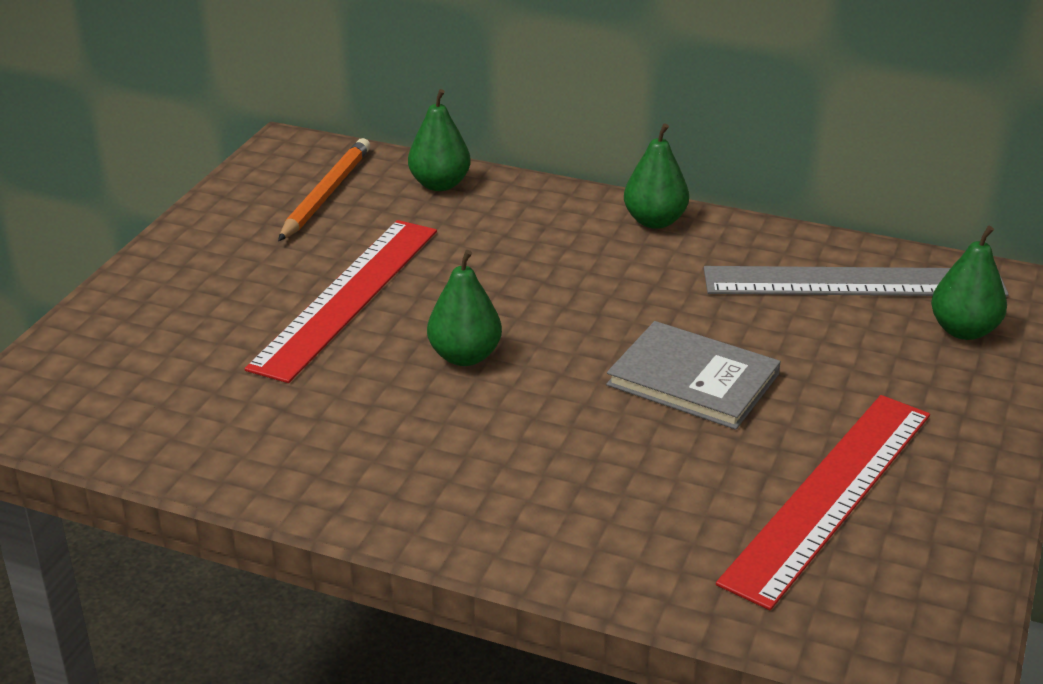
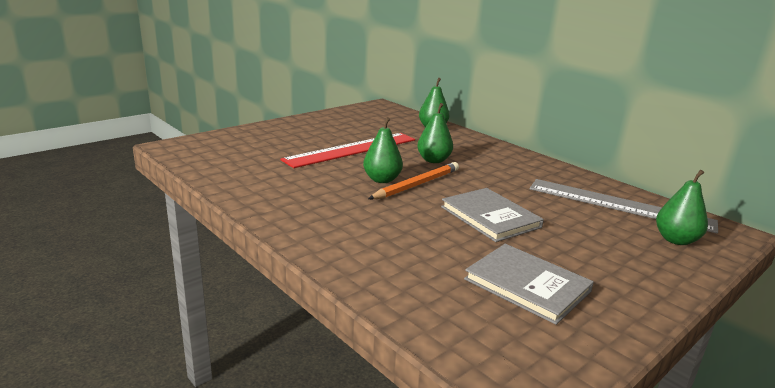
camera: 25 degrees right, 10 degrees down
orange pencil [278,138,370,241] -> orange pencil moved to [368,162,459,199]
green pear [624,123,689,229] -> green pear moved to [417,103,453,163]
red ruler [716,395,930,610] -> grey book [464,244,594,325]

